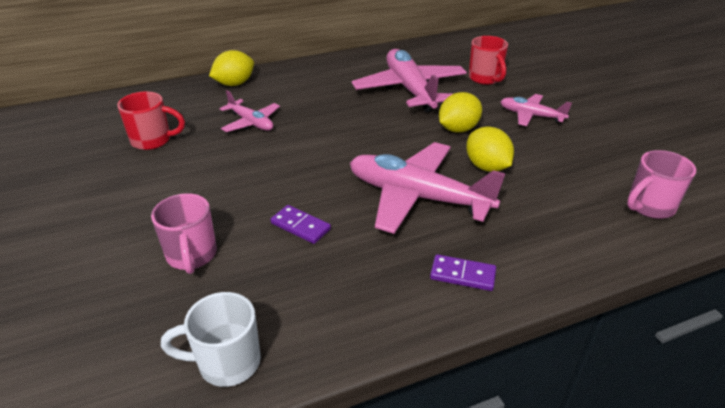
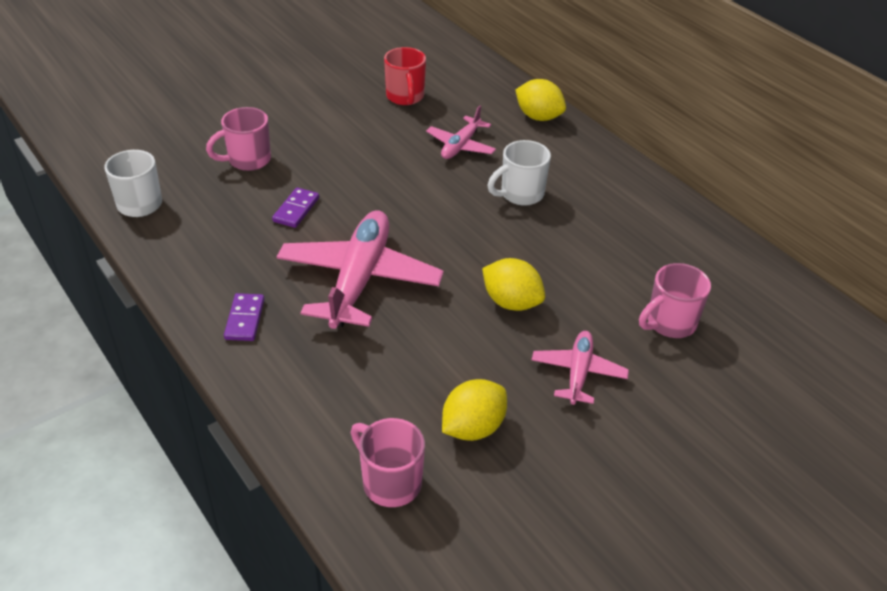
camera: 75 degrees right, 5 degrees up
pink plane [352,49,467,112] -> none
yellow lemon [466,127,514,172] -> yellow lemon moved to [442,379,507,441]
red mug [469,36,508,85] -> pink mug [639,263,711,338]
none -> white mug [488,140,551,206]

